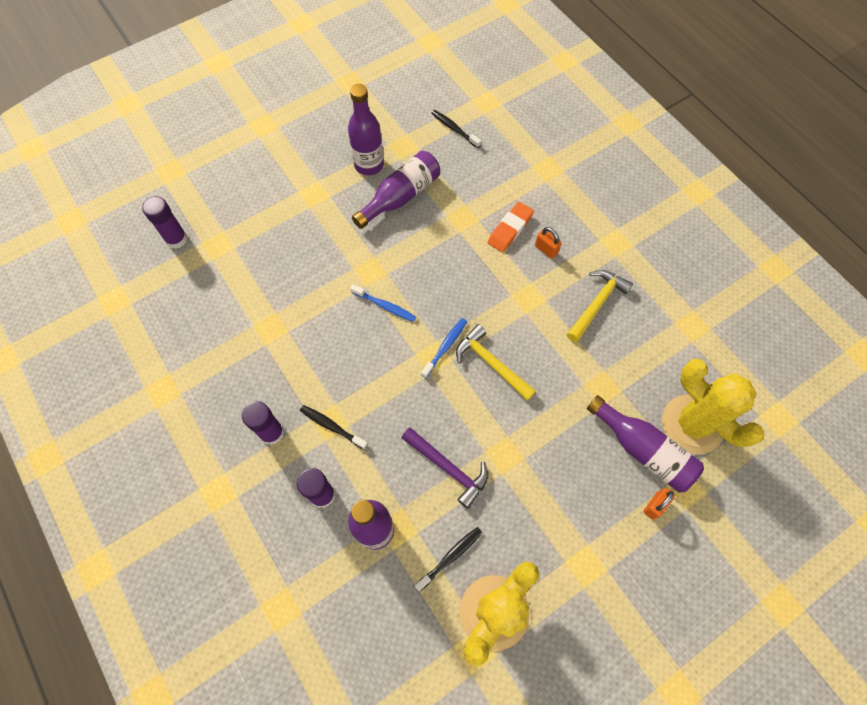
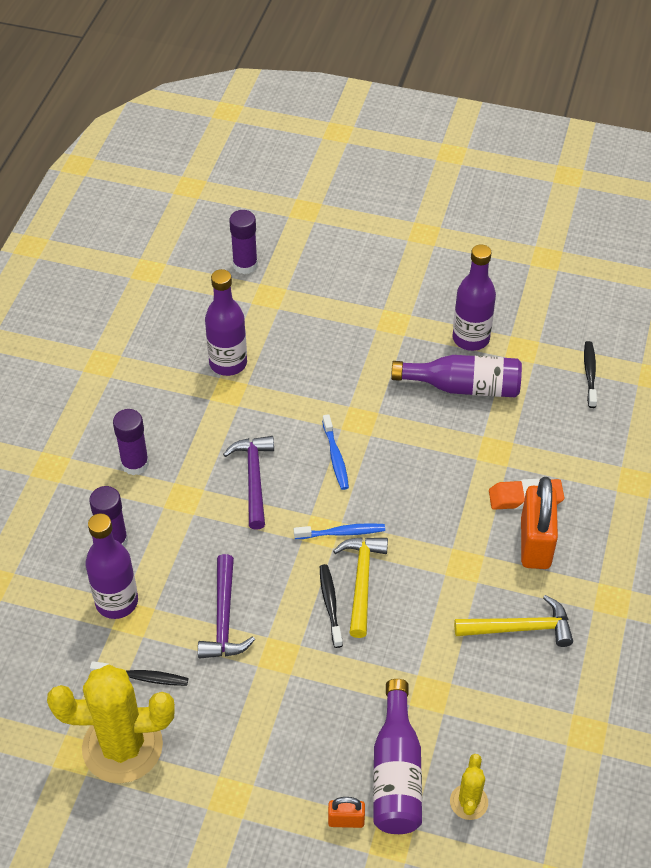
camera: 50 degrees right, 15 degrees down
black toothbrush [300,405,368,450] -> black toothbrush moved to [320,564,343,648]
orange padlock [535,227,562,259] -> orange padlock [521,477,558,569], size x2.05
yellow cactus [662,359,764,454] -> yellow cactus [450,754,488,820], size x0.47
none -> purple bottle [205,269,247,376]
none -> purple hammer [223,436,274,530]

